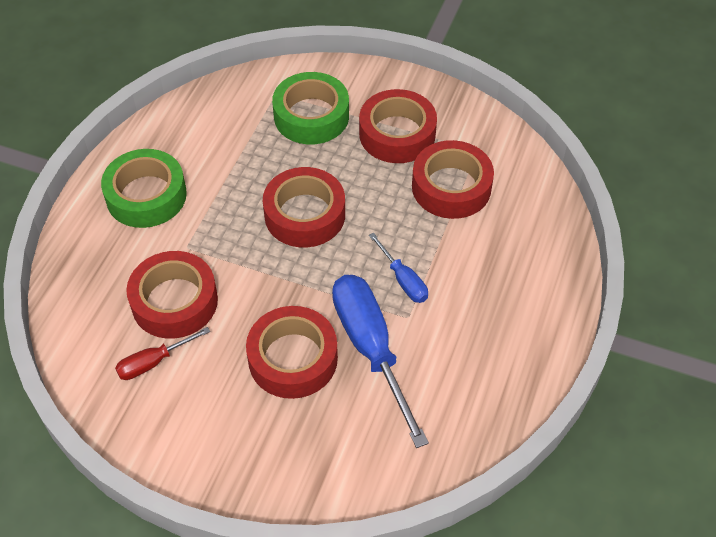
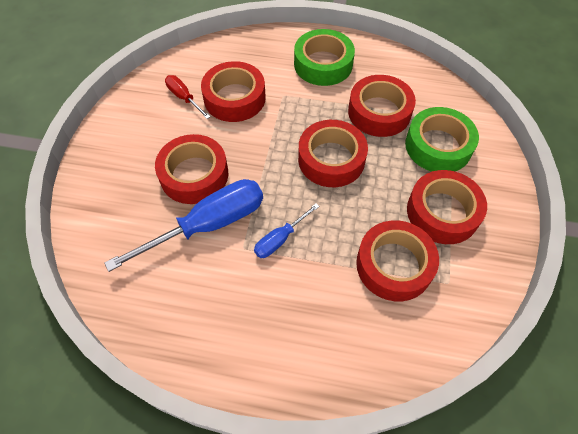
camera: 80 degrees right, 5 degrees up
none -> red tape [348,75,416,137]

